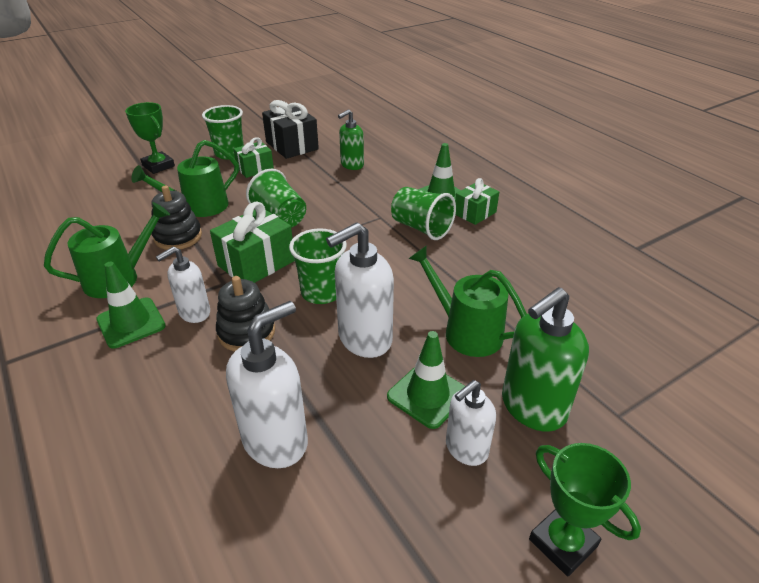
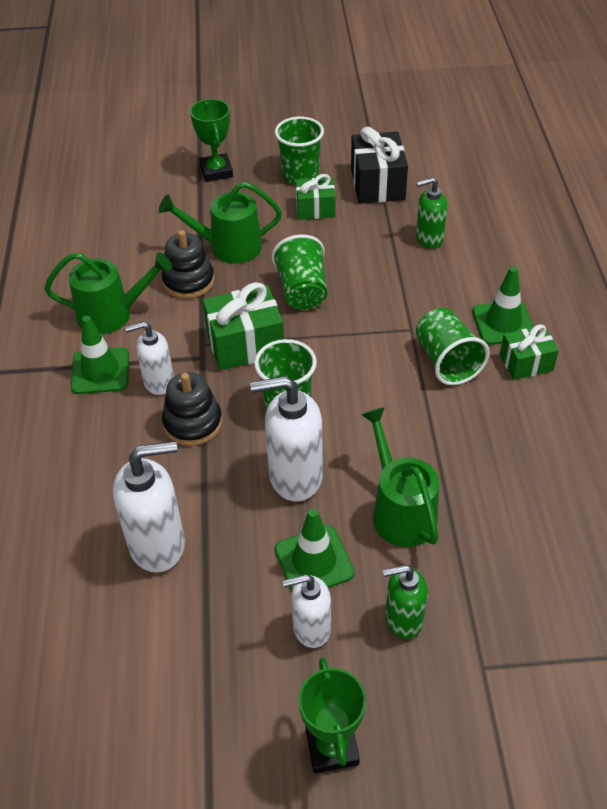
camera: 30 degrees right, 10 degrees up
green soap dispenser [502,287,589,432] -> green soap dispenser [383,565,428,639], size x0.62

